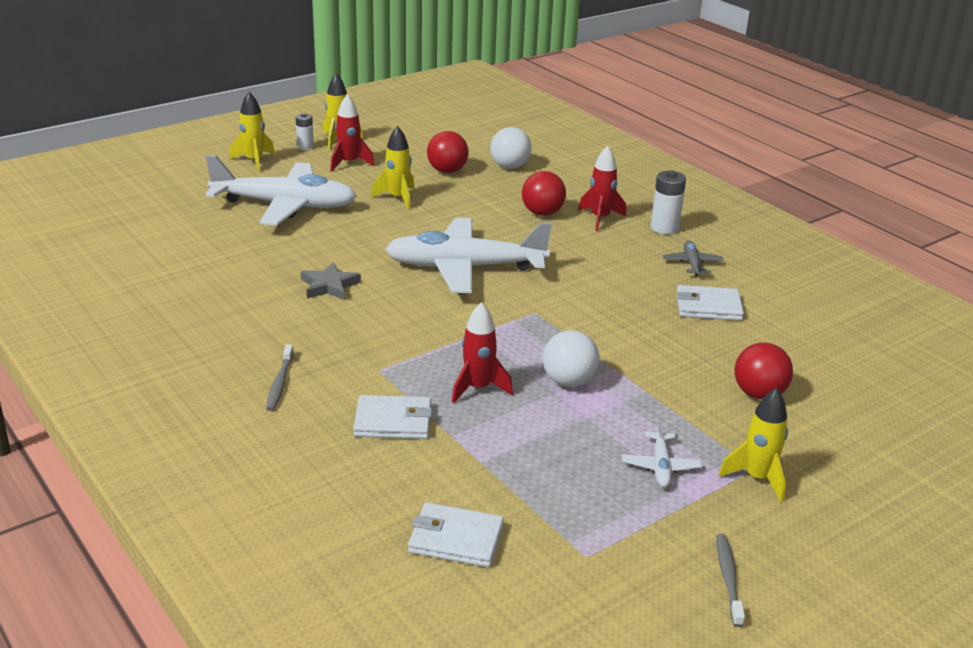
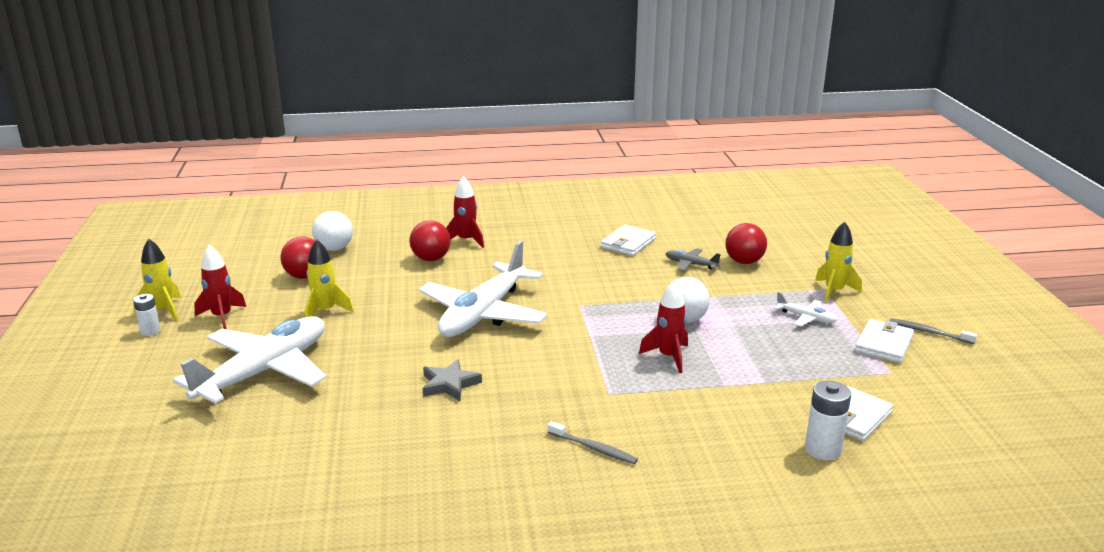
camera: 60 degrees left, 5 degrees down
yellow rocket [230,92,275,172] -> none
white wallet [353,395,432,439] -> white wallet moved to [855,319,914,363]
white battery [651,170,686,234] -> white battery moved to [805,381,851,460]
grey plane [662,241,723,276] -> grey plane moved to [665,248,721,271]

